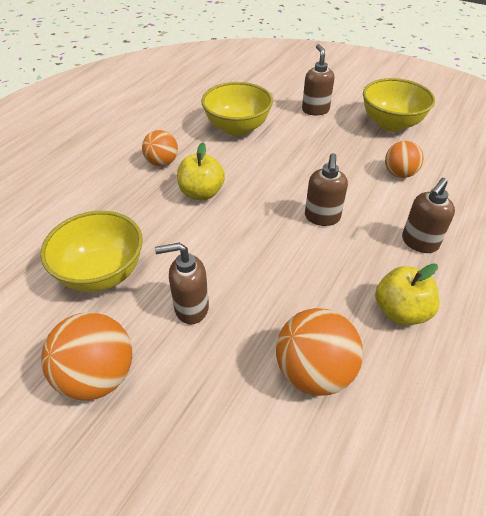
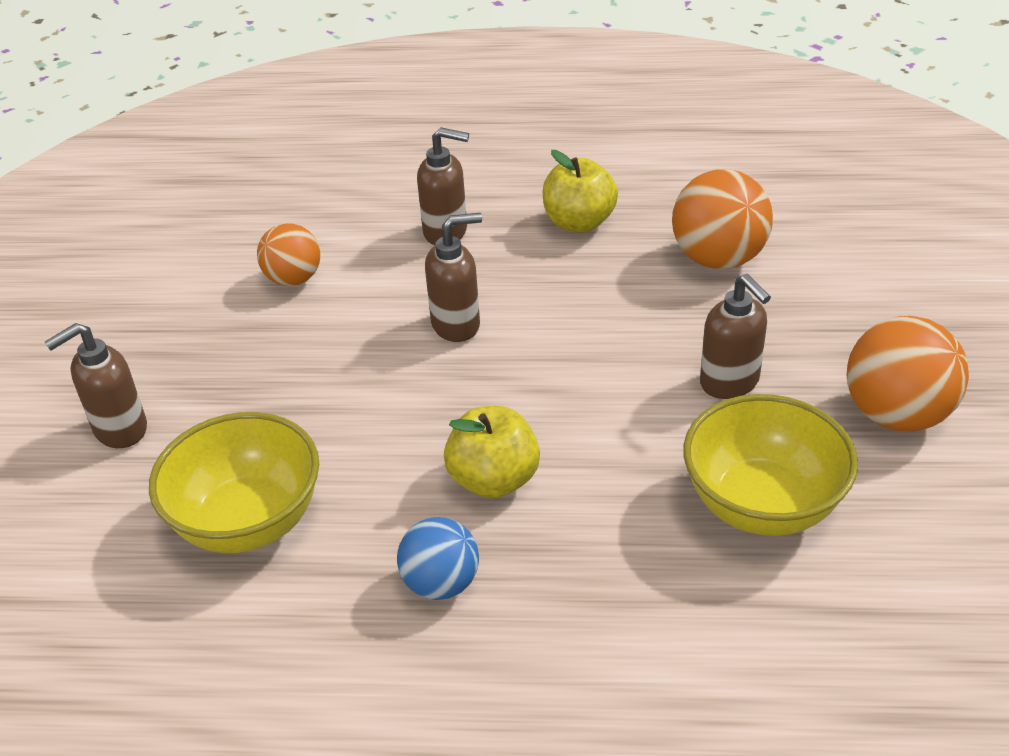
camera: 115 degrees left, 5 degrees down
orange ball [142,130,178,166] -> blue ball [397,517,479,600]
yellow bowl [363,78,435,132] -> none

